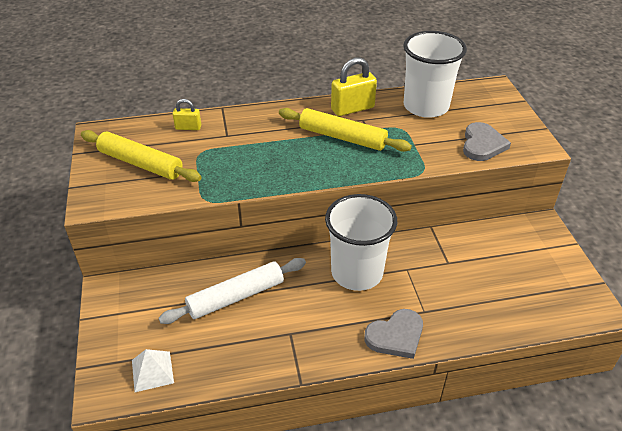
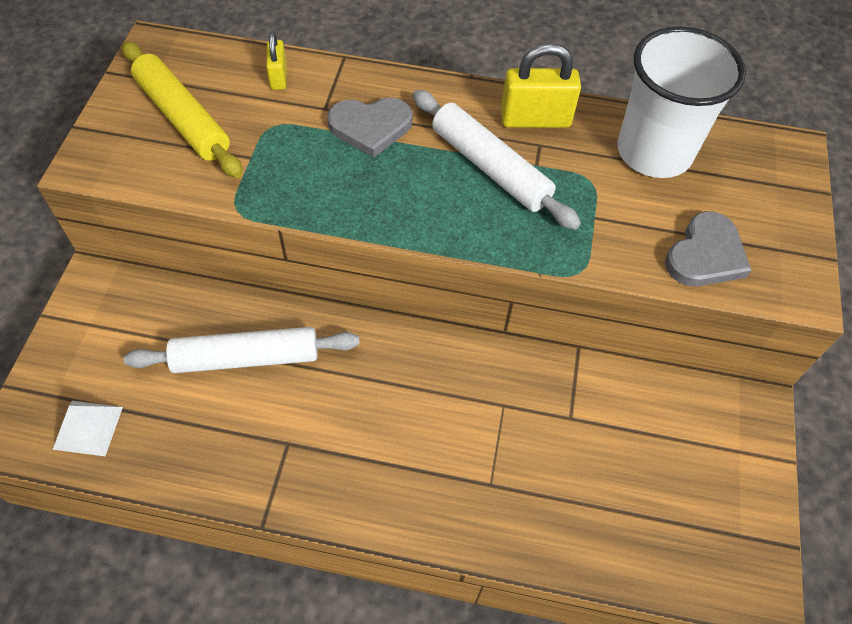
camera: 20 degrees right, 15 degrees up
yellow padlock [173,99,201,130] -> yellow padlock turned 60 degrees clockwise [266,31,287,90]
yellow rolling pin [279,108,412,152] -> white rolling pin [413,90,581,230]
white cup [325,194,397,291] -> none
grey heart [364,309,423,359] -> grey heart moved to [327,97,413,158]

